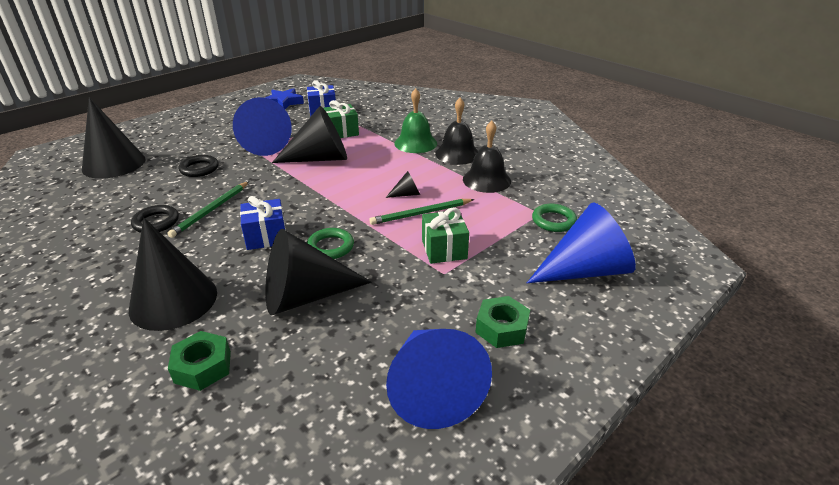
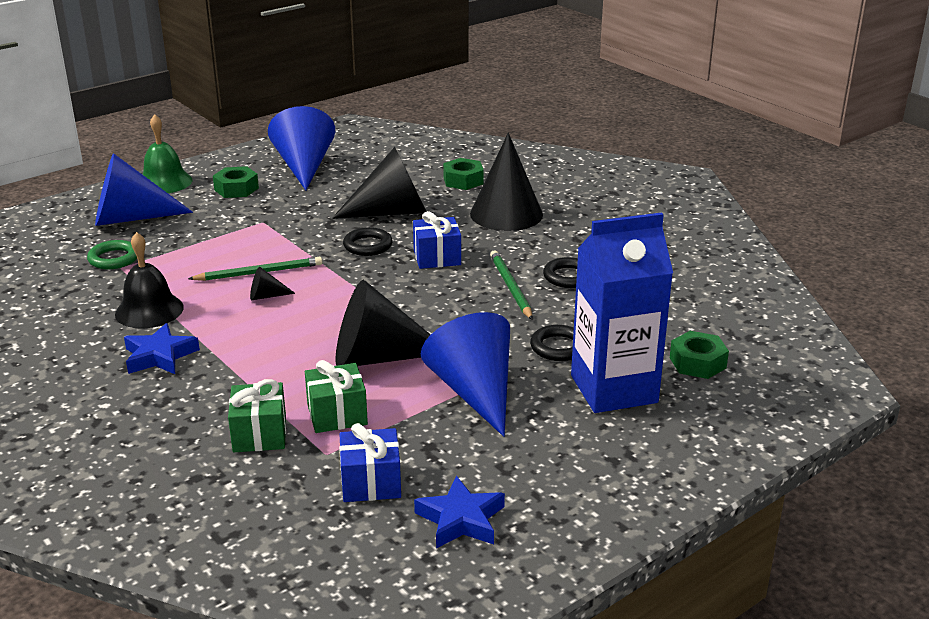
camera: 175 degrees left, 5 degrees down
black cone [82,97,146,179] -> green nut [670,331,729,379]
green pencil [167,181,249,238] -> green pencil turned 45 degrees counterclockwise [490,250,533,320]
green ring [307,228,354,259] -> black ring [343,227,393,256]
green bell [394,88,437,153] -> green bell moved to [142,114,192,193]
green gift [422,208,469,264] -> green gift moved to [228,379,286,452]
black bell [435,98,478,165] -> blue star [124,323,200,374]
none -> blue carton [571,212,673,413]

